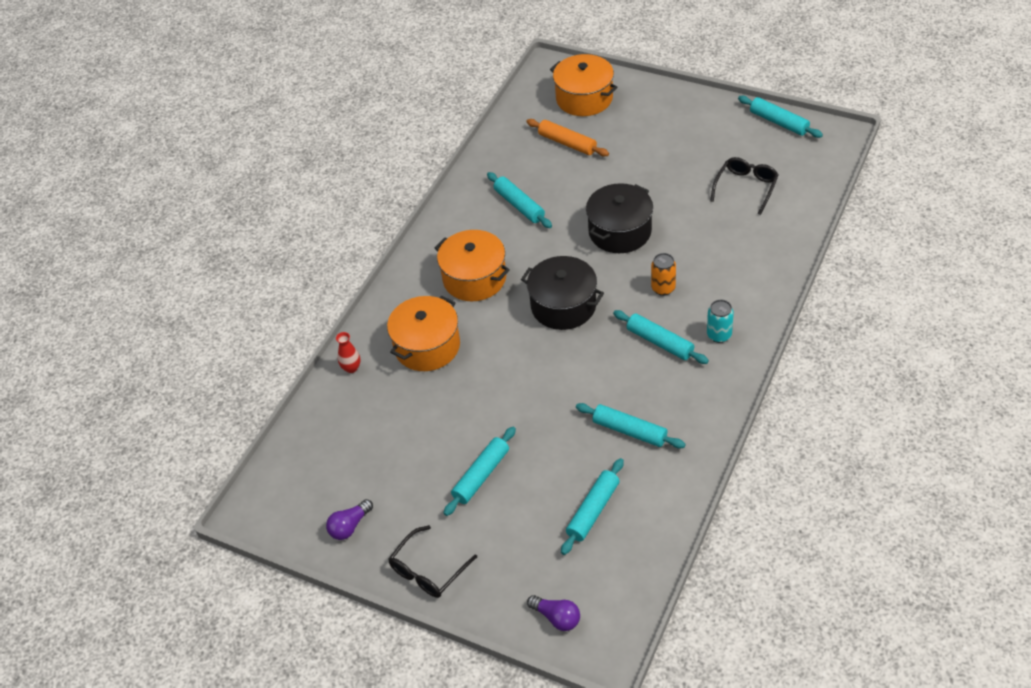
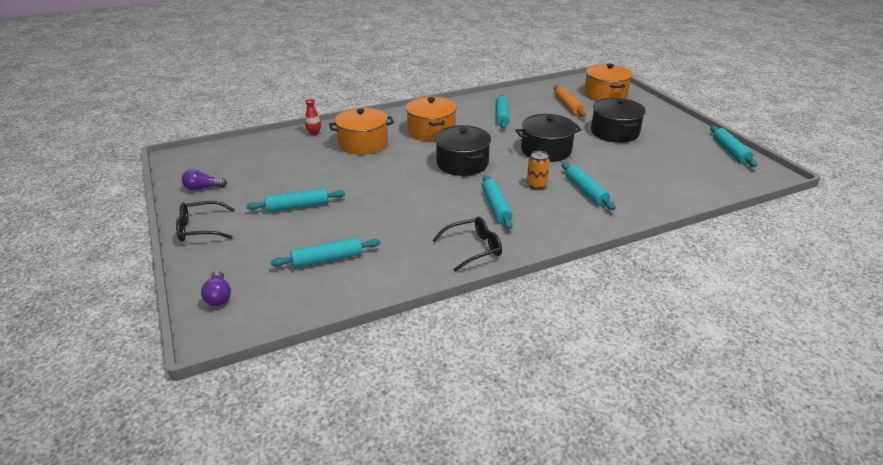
camera: 35 degrees right, 15 degrees down
turquoise rolling pin [576,403,686,449] -> turquoise rolling pin moved to [562,162,616,210]
turquoise can [707,300,734,343] -> none
black glasses [710,157,779,215] -> black glasses moved to [432,217,502,272]
none -> black pot [591,98,646,143]

